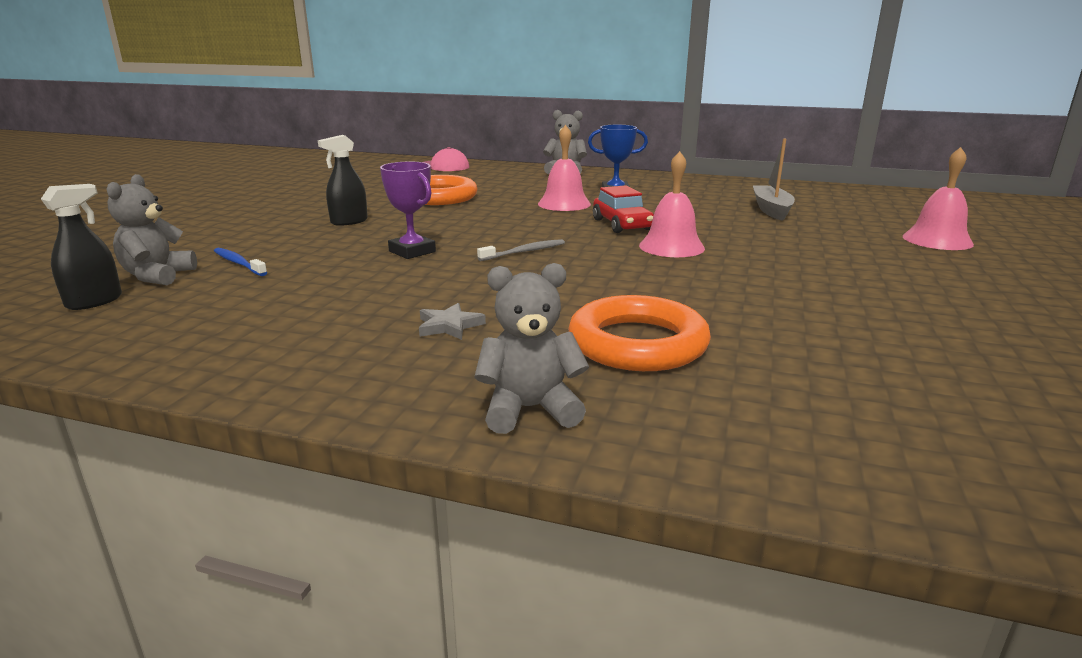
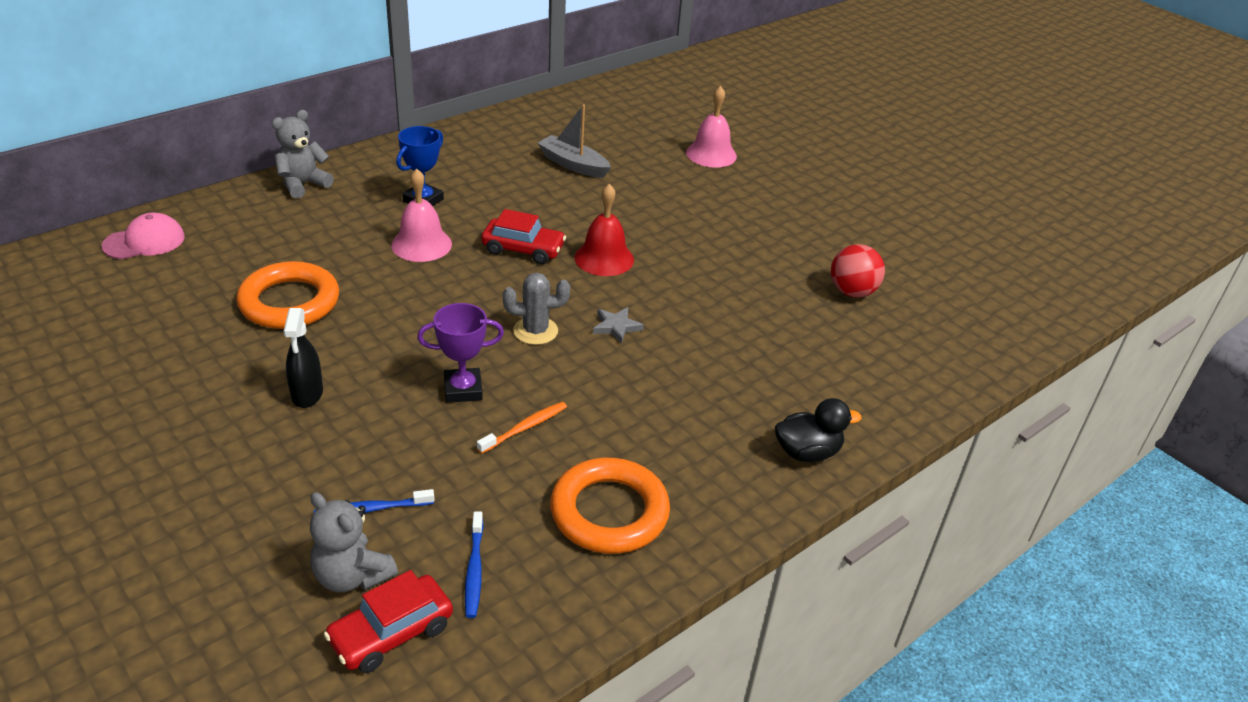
camera: 60 degrees left, 15 degrees up
black spray bottle [41,184,122,310] -> red car [324,570,453,673]
grey star [419,303,486,340] -> grey star moved to [593,307,644,344]
grey teddy bear [474,263,589,434] -> black duck [775,398,862,462]
grey toothbrush [477,239,565,261] -> grey cactus [503,272,570,345]
orange ring [568,295,711,371] -> orange ring moved to [550,458,670,554]
pink bell [639,151,705,257] -> red bell [575,184,634,276]
none -> blue toothbrush [465,511,484,618]
none -> orange toothbrush [477,402,567,454]
none -> red ball [831,244,885,298]

